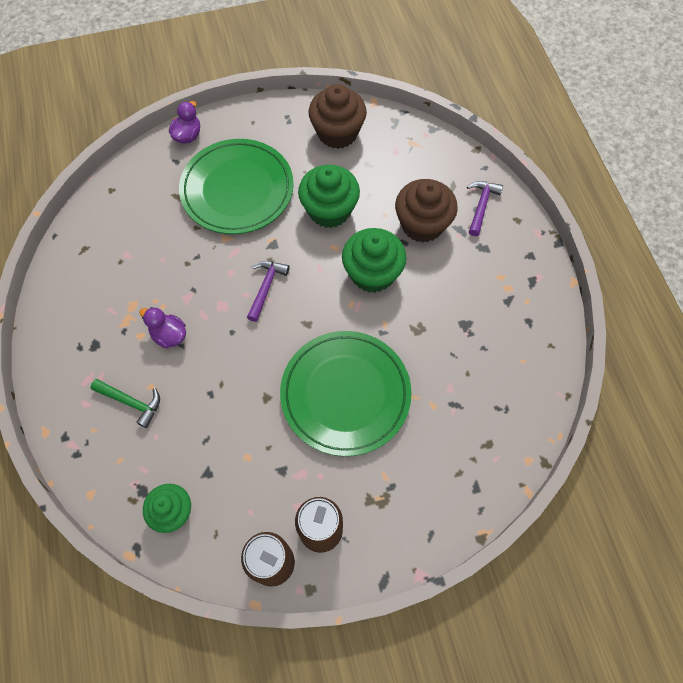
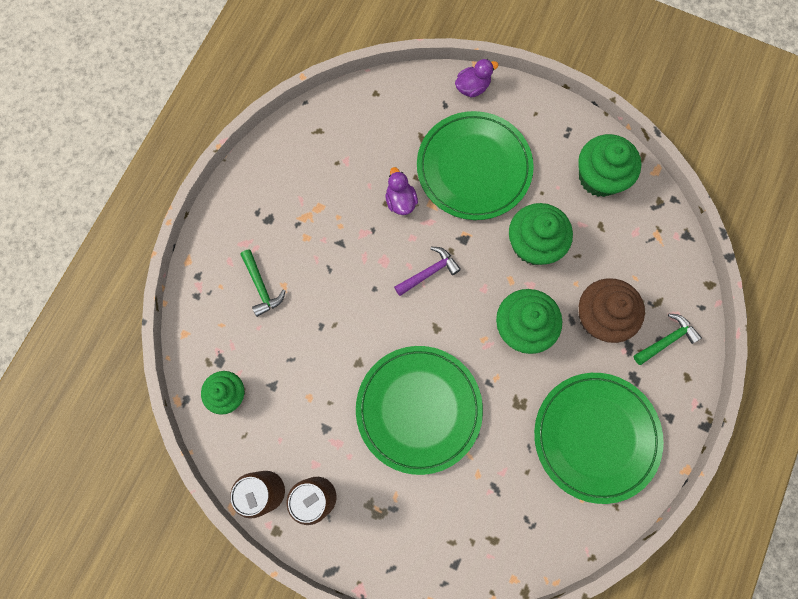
camera: 40 degrees right, 10 degrees up
purple duck [139,307,186,348] -> purple duck moved to [385,167,418,215]
brown cupcake [309,84,367,149] -> green cupcake [578,134,642,197]
purple hammer [467,181,503,236] -> green hammer [634,314,702,365]
none -> green plate [534,373,664,504]

